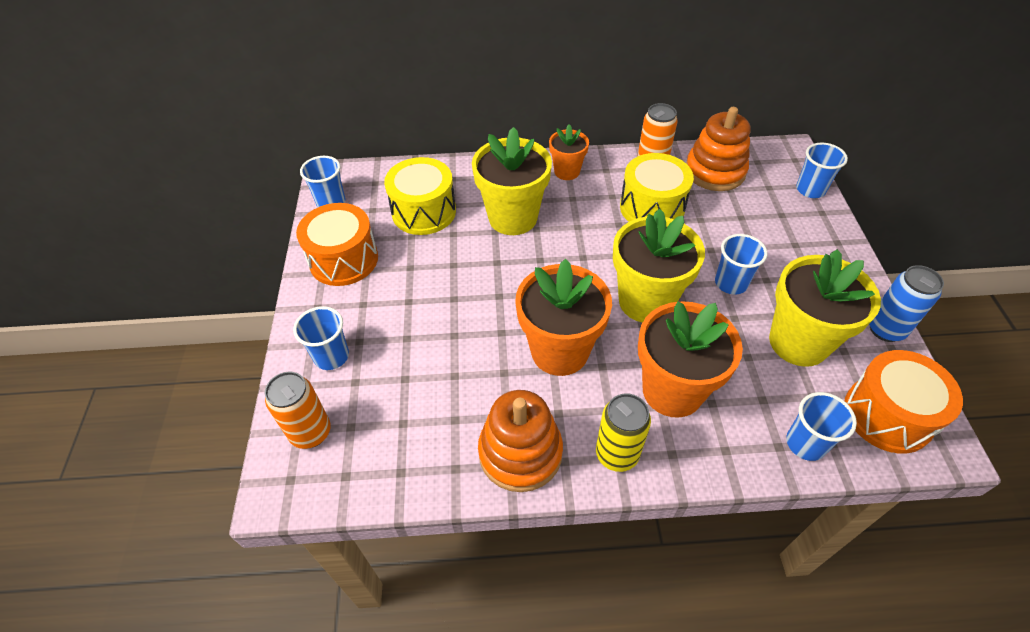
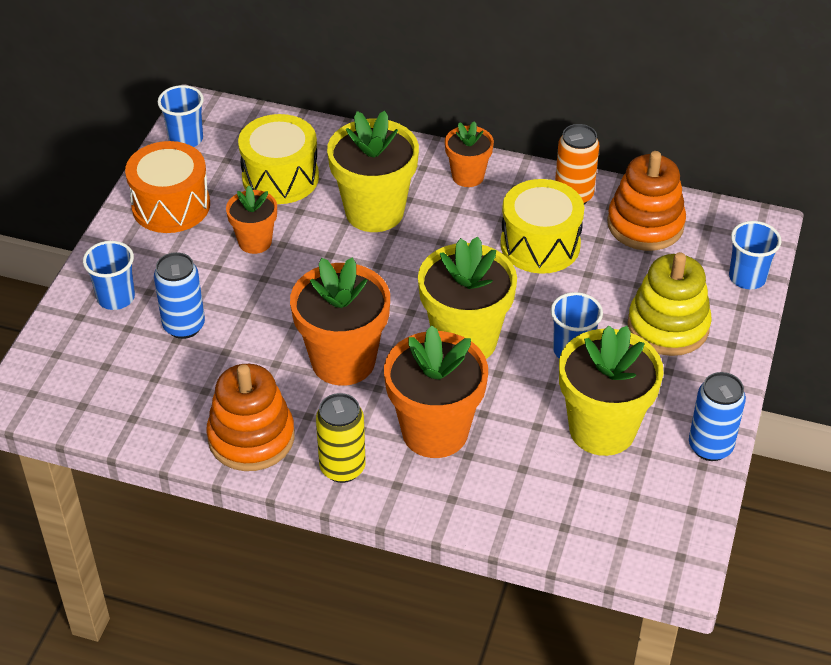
camera: 20 degrees right, 5 degrees down
orange can [265,372,331,449] -> none
blue cup [786,392,857,461] -> none
orange drum [845,350,963,454] -> none
none -> blue can [154,252,205,339]
none -> orange flower pot [226,186,277,254]
none -> yellow stacking toy [628,252,712,356]

